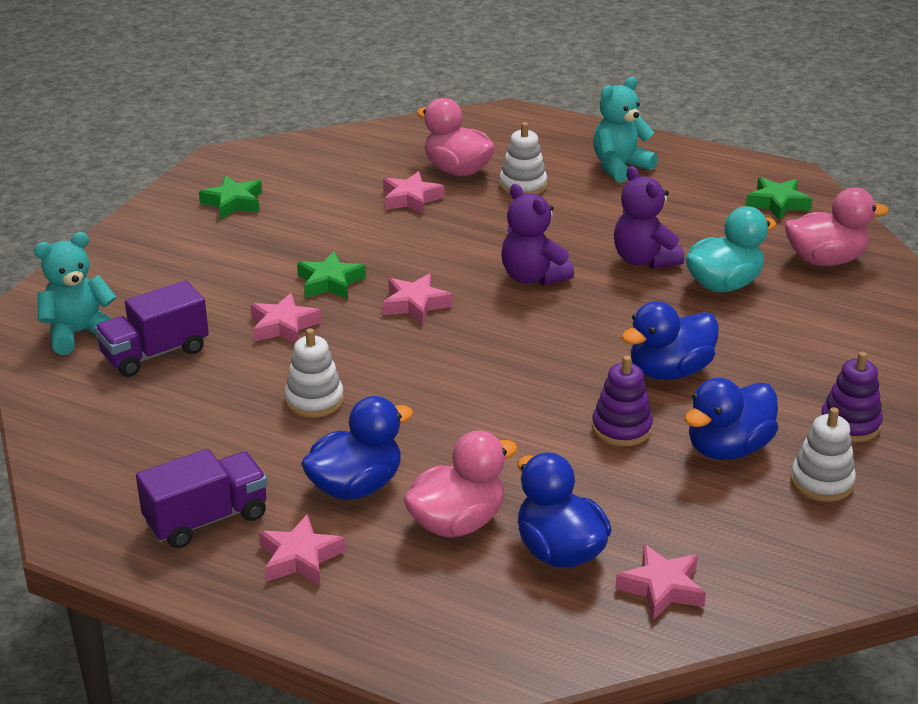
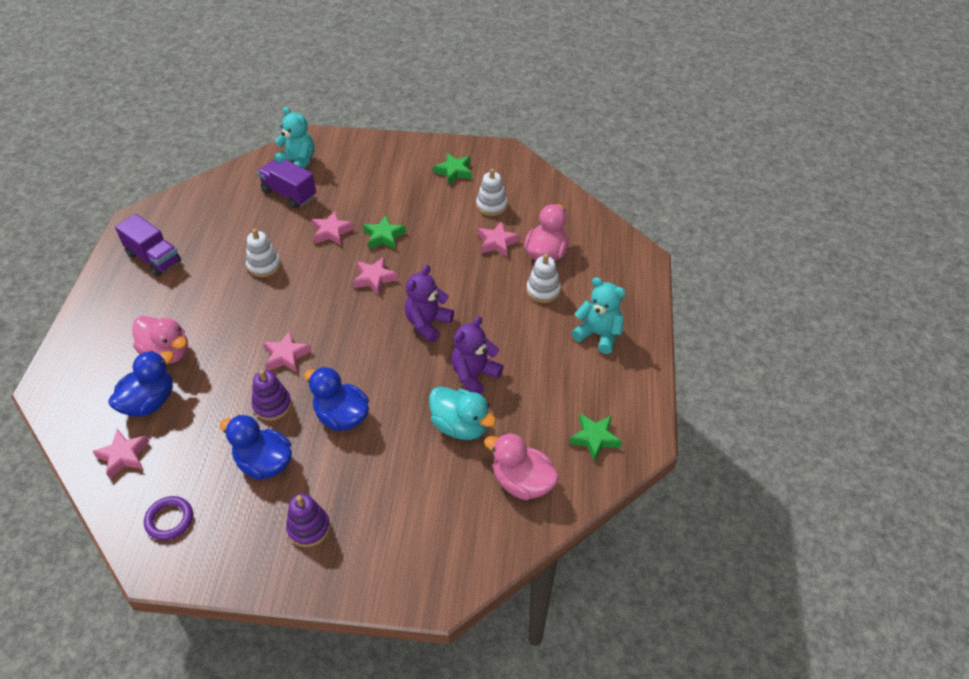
camera: 70 degrees right, 15 degrees up
pink star [259,514,346,585] -> pink star moved to [263,331,311,373]
blue duck [301,396,413,500] -> none
pink duck [785,187,889,266] -> pink duck turned 150 degrees clockwise [484,433,559,500]
white stacking toy [791,407,856,502] -> white stacking toy moved to [476,169,508,216]
none -> purple ring [144,496,193,540]

